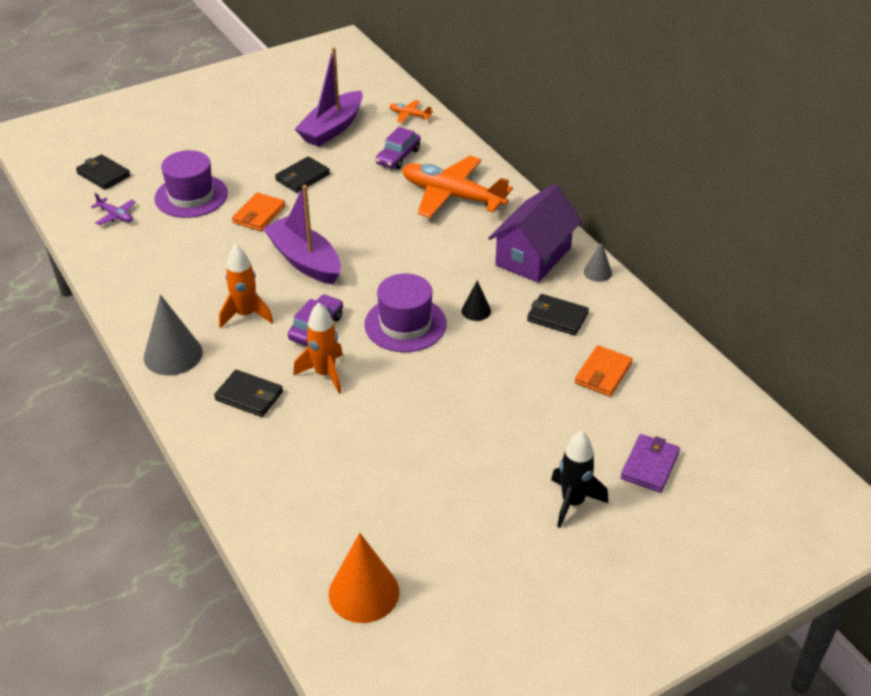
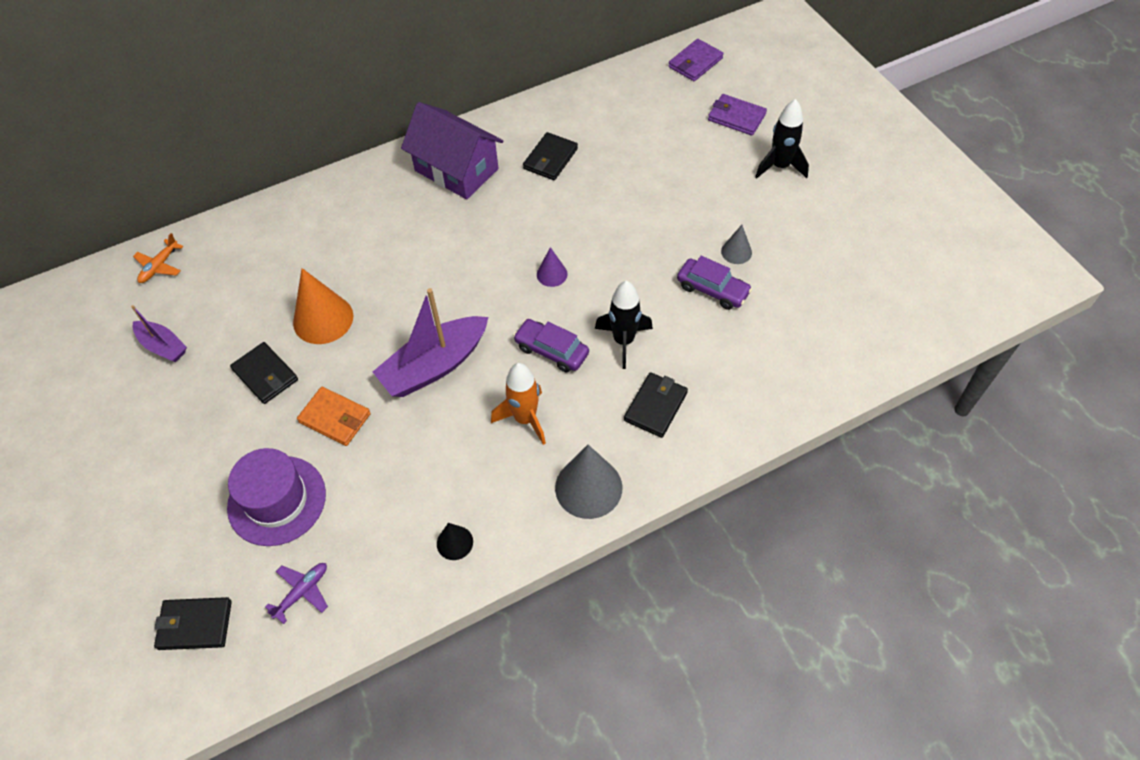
camera: 85 degrees left, 15 degrees up
black wallet [76,154,130,190] -> black wallet turned 45 degrees clockwise [154,597,232,650]
orange rocket [293,302,343,394] -> black rocket [595,281,653,369]
purple boat [295,47,363,147] -> purple boat [131,305,187,362], size x0.56
orange cone [329,533,399,623] -> orange cone moved to [293,268,353,344]
purple hat [364,273,447,352] -> purple cone [537,247,568,287]
purple car [375,127,421,169] -> purple car moved to [677,256,752,310]
orange plane [402,156,513,218] -> none
black cone [462,280,491,321] -> black cone moved to [437,523,473,560]
orange wallet [575,345,633,397] -> none
grey cone [584,242,612,282] -> grey cone moved to [721,225,752,264]
none -> purple wallet [669,39,723,81]

